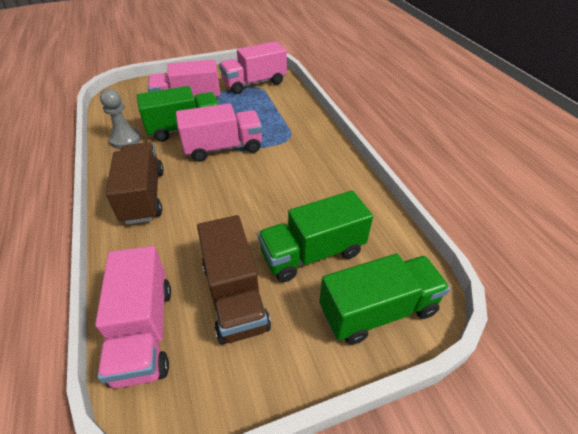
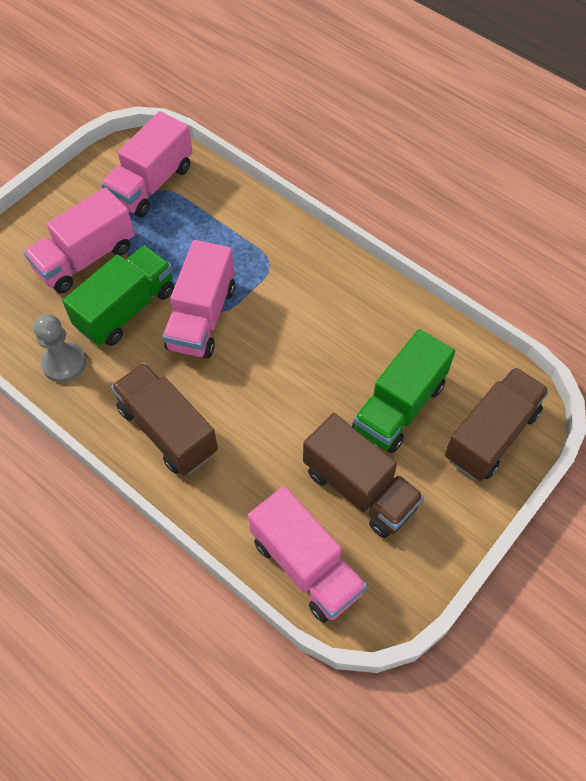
camera: 30 degrees left, 15 degrees up
pink truck [176,103,263,162] -> pink truck turned 150 degrees clockwise [162,240,235,358]
green truck [319,254,450,345] -> brown truck [445,367,549,481]

